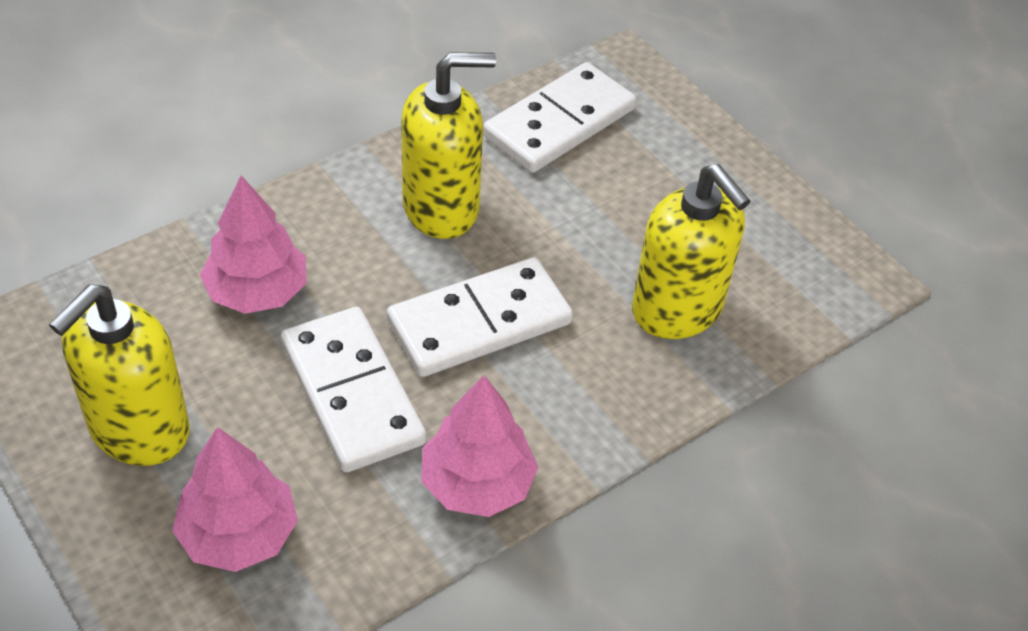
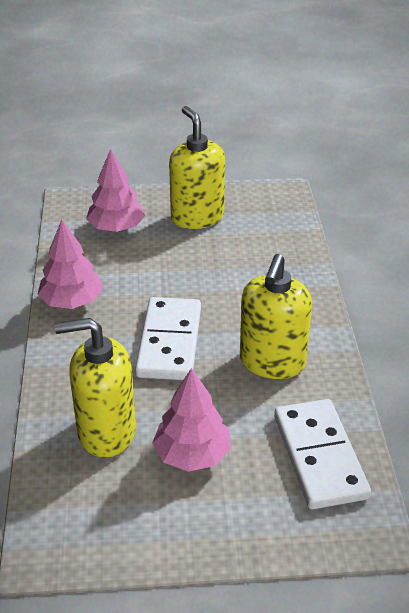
camera: 125 degrees right, 10 degrees down
pink tree [200,175,307,314] -> pink tree moved to [152,368,231,472]
white domino [281,307,426,473] -> none

